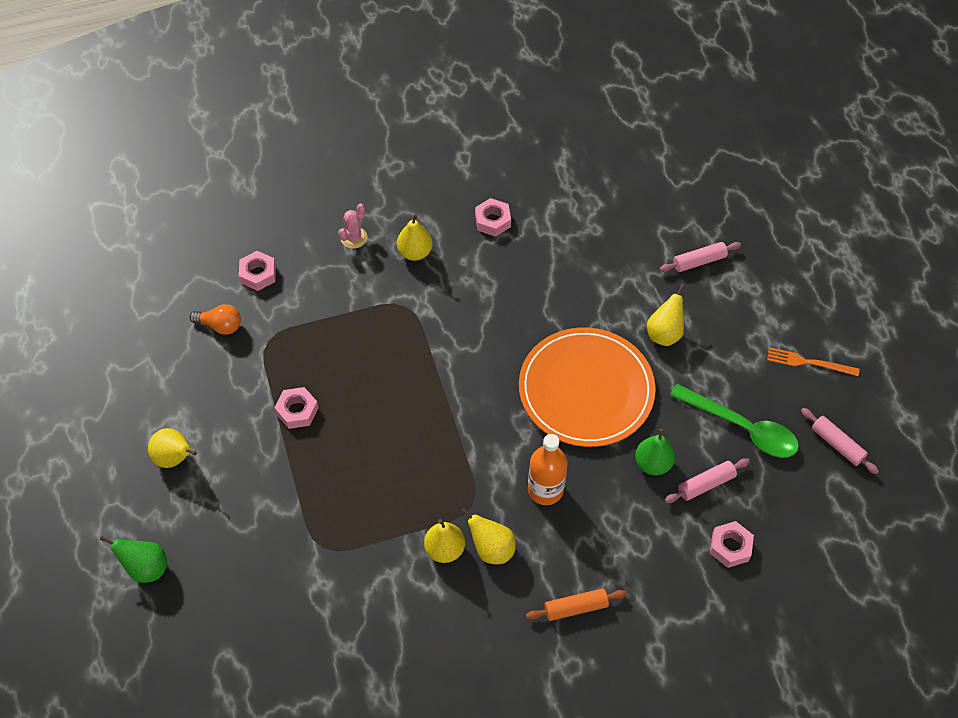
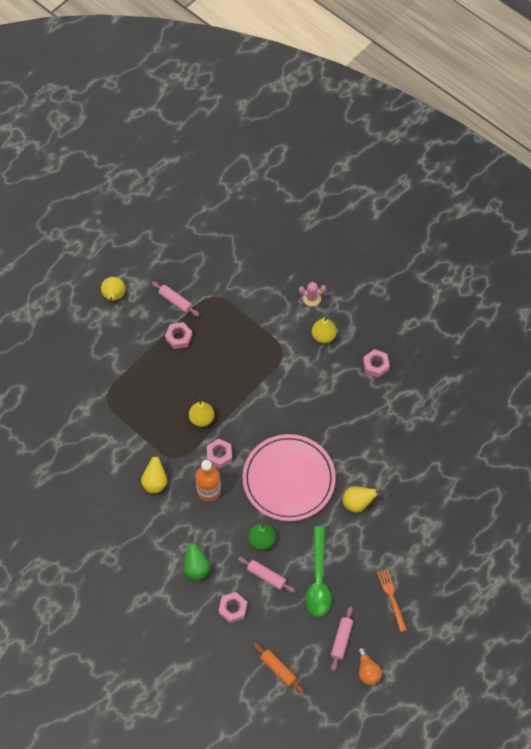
camera: 60 degrees right, 5 degrees up
green pear [100,536,167,583] -> green pear moved to [183,535,210,580]
orange light bulb [189,304,241,335] -> orange light bulb moved to [357,647,382,685]
pink nut [239,251,276,291] -> pink nut moved to [207,438,232,468]
yellow pear [424,519,465,563] -> yellow pear moved to [189,398,214,427]
orange plate [519,328,656,447] -> pink plate [243,434,336,521]
orange rolling pin [526,588,627,621] -> orange rolling pin moved to [254,643,304,693]
pink rolling pin [659,242,741,272] -> pink rolling pin moved to [152,281,199,316]

